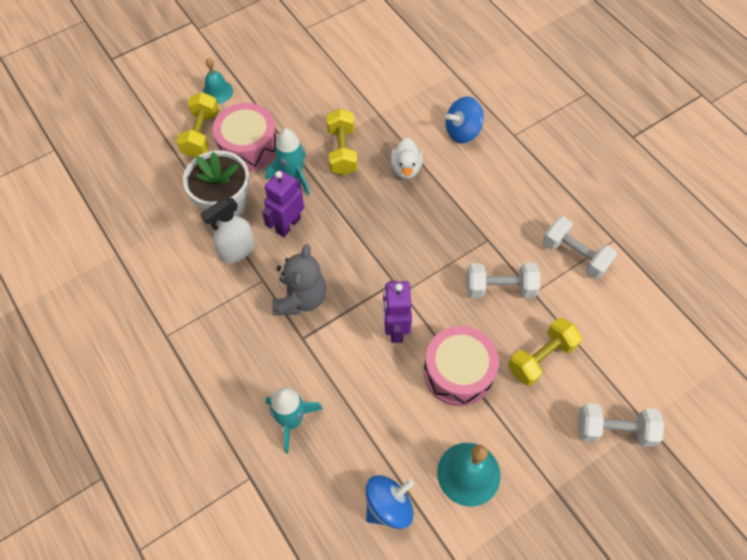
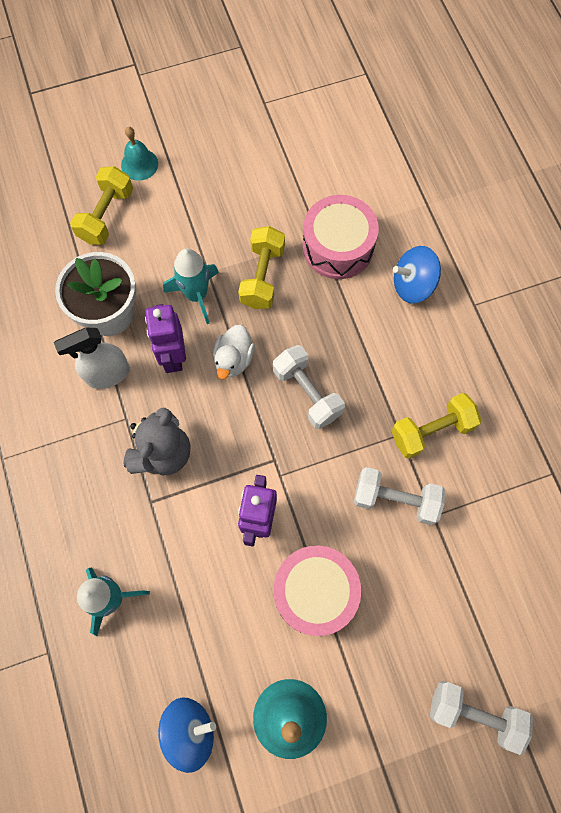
camera: 15 degrees right, 10 degrees up
pink drum [213,103,277,171] -> pink drum moved to [302,195,379,279]
purple robot [262,170,304,237] -> purple robot turned 60 degrees counterclockwise [145,304,186,373]
white duck [391,138,423,179] -> white duck moved to [213,325,255,379]
yellow dumbbell [508,318,582,386] -> yellow dumbbell moved to [391,393,482,459]
white dumbbell [543,216,617,279] -> white dumbbell moved to [273,345,345,429]

